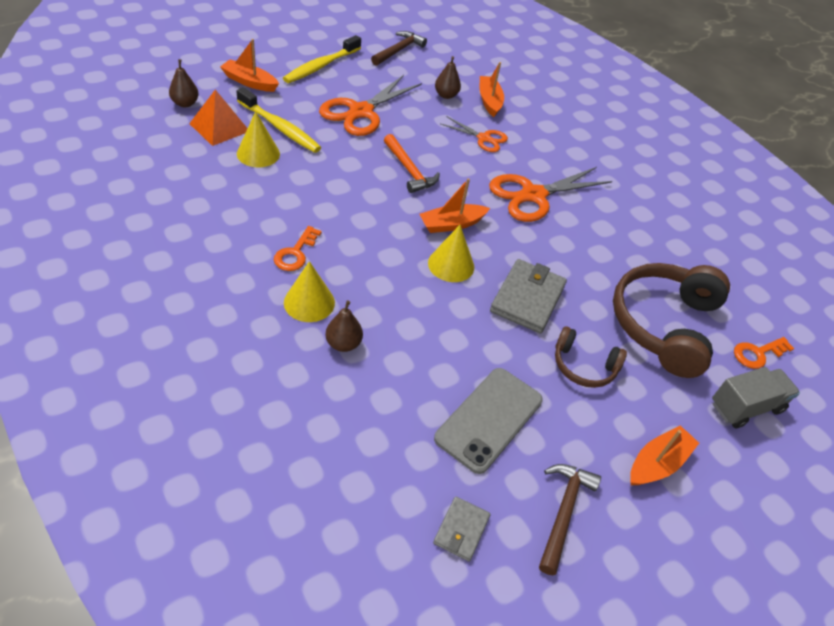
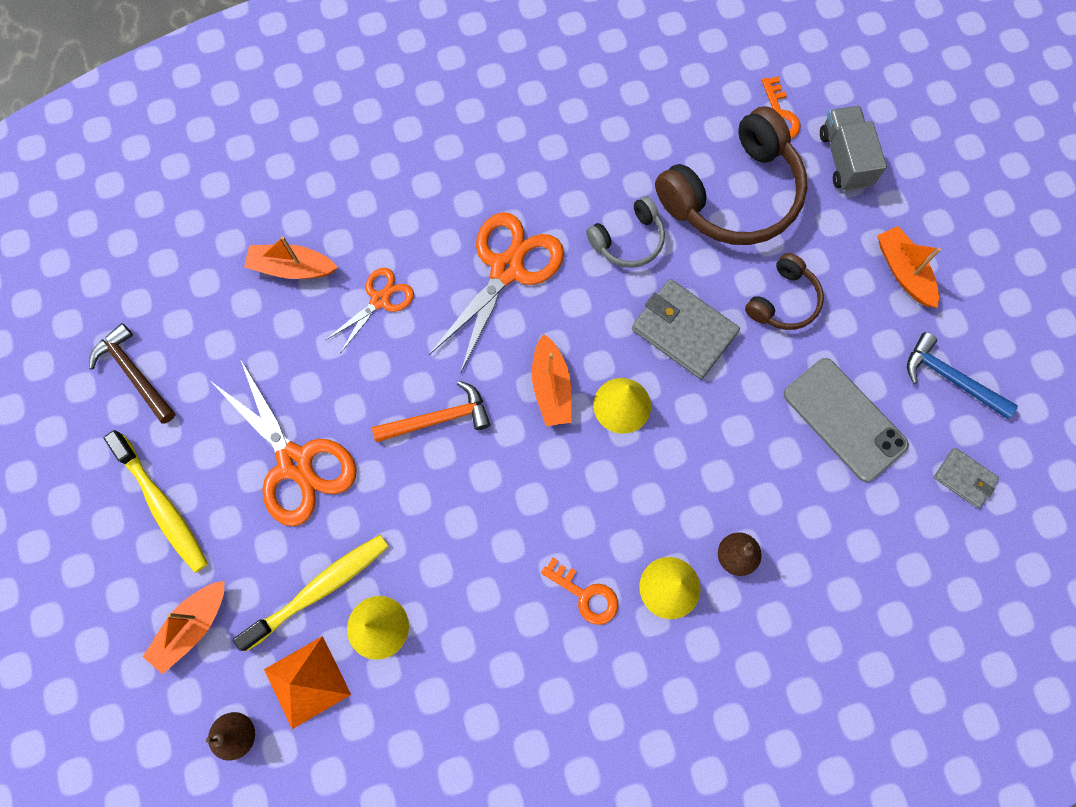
camera: 70 degrees left, 25 degrees up
brown pear [435,56,461,99] -> none
orange scissors [489,167,612,222] -> orange scissors turned 135 degrees counterclockwise [429,212,564,372]
brown hammer [539,464,601,575] -> blue hammer [907,332,1018,419]
brown headphones [613,263,730,378] -> brown headphones turned 75 degrees counterclockwise [655,106,808,245]
none -> grey headphones [586,196,665,268]

